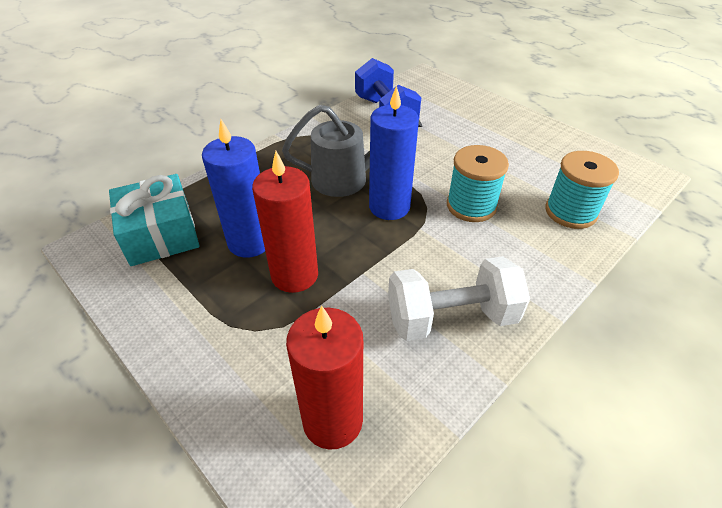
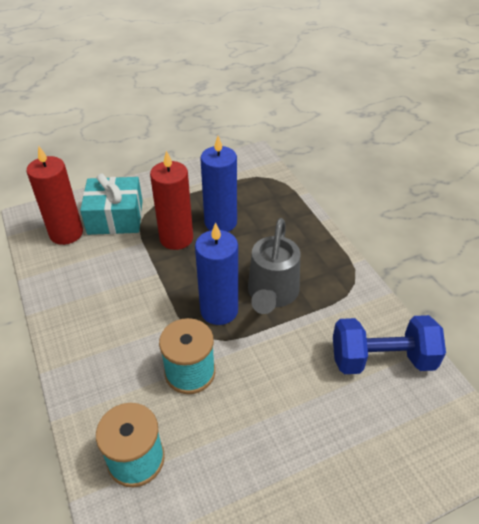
camera: 110 degrees right, 0 degrees up
turquoise gift [109,174,200,266] -> turquoise gift moved to [80,174,143,235]
white dumbbell [388,256,530,341] -> none

